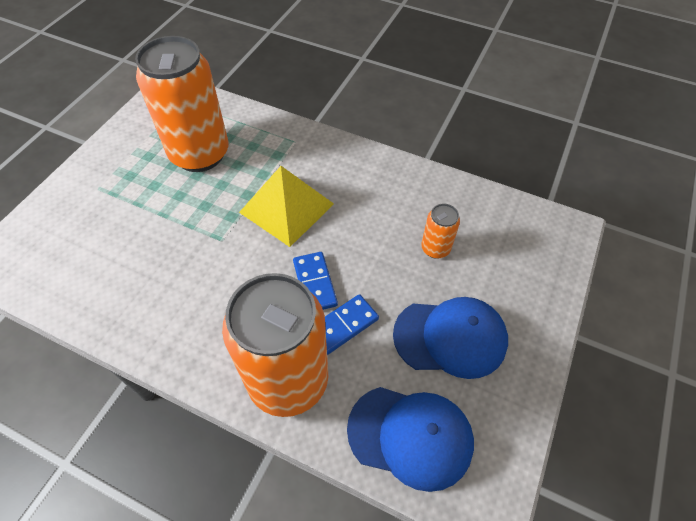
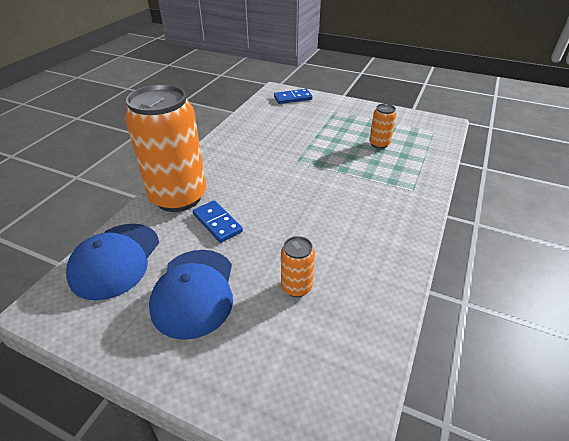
camera: 90 degrees right, 15 degrees down
orange can [135,36,228,172] -> orange can [369,104,396,149], size x0.44
yellow pyramid [239,166,334,247] -> none
blue domino [293,252,338,310] -> blue domino moved to [274,89,313,104]

